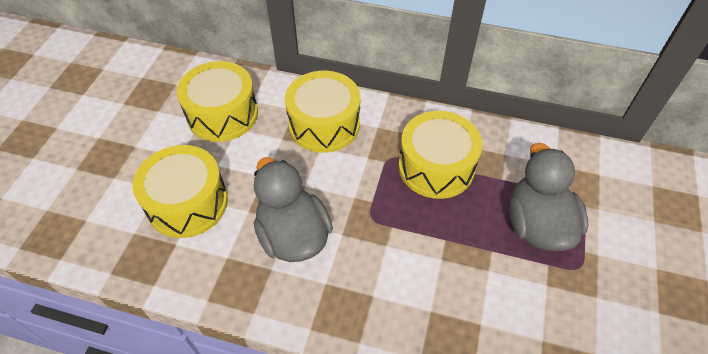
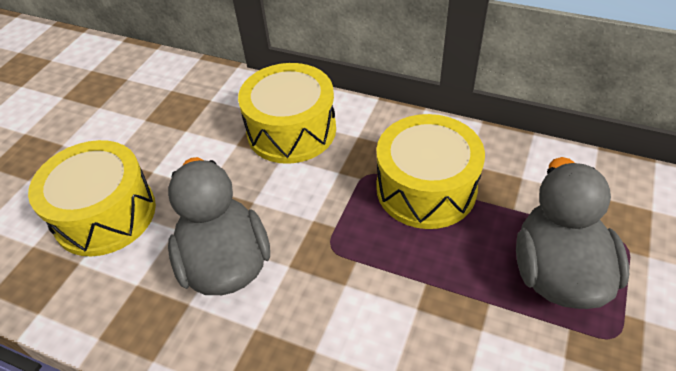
camera: 10 degrees right, 5 degrees down
yellow drum [177,61,258,142] -> none

